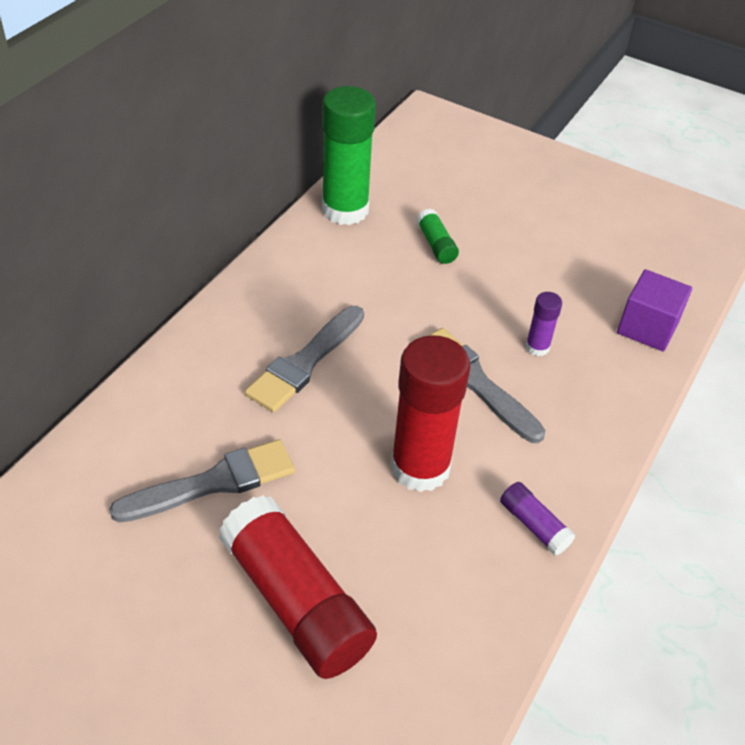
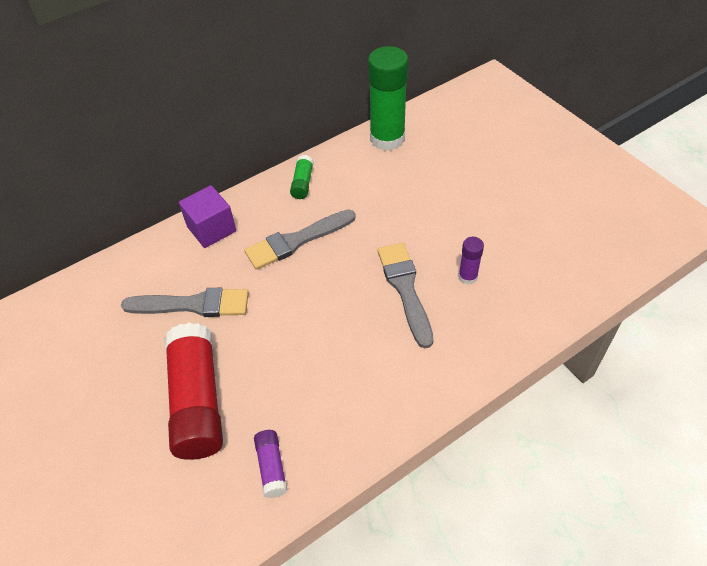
camera: 30 degrees right, 5 degrees up
red glue stick [390,335,470,492] -> none
green glue stick [416,209,459,264] -> green glue stick moved to [290,155,313,199]
purple glue stick [500,482,576,555] -> purple glue stick moved to [254,430,288,498]
purple cube [617,269,692,352] -> purple cube moved to [179,185,236,248]

